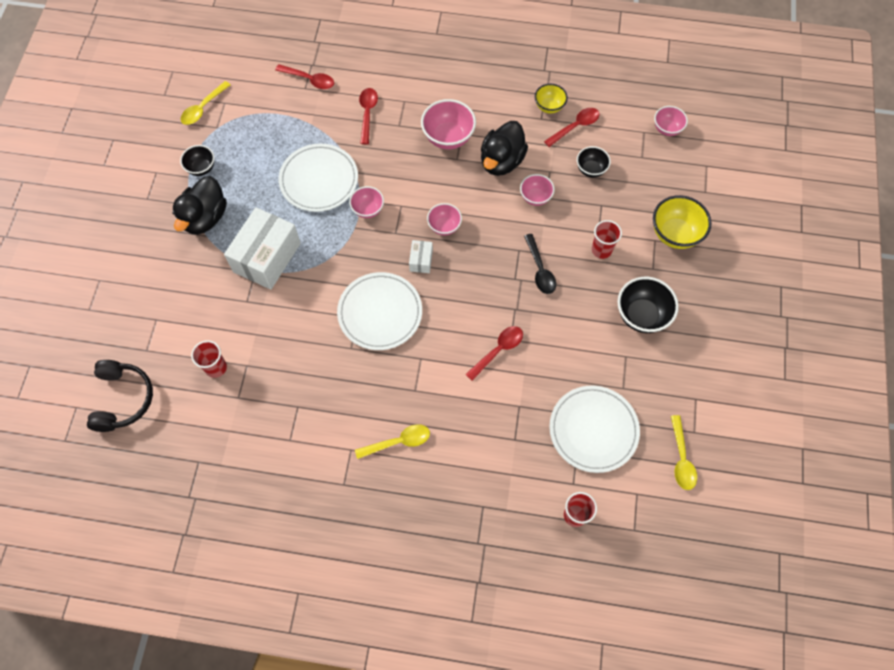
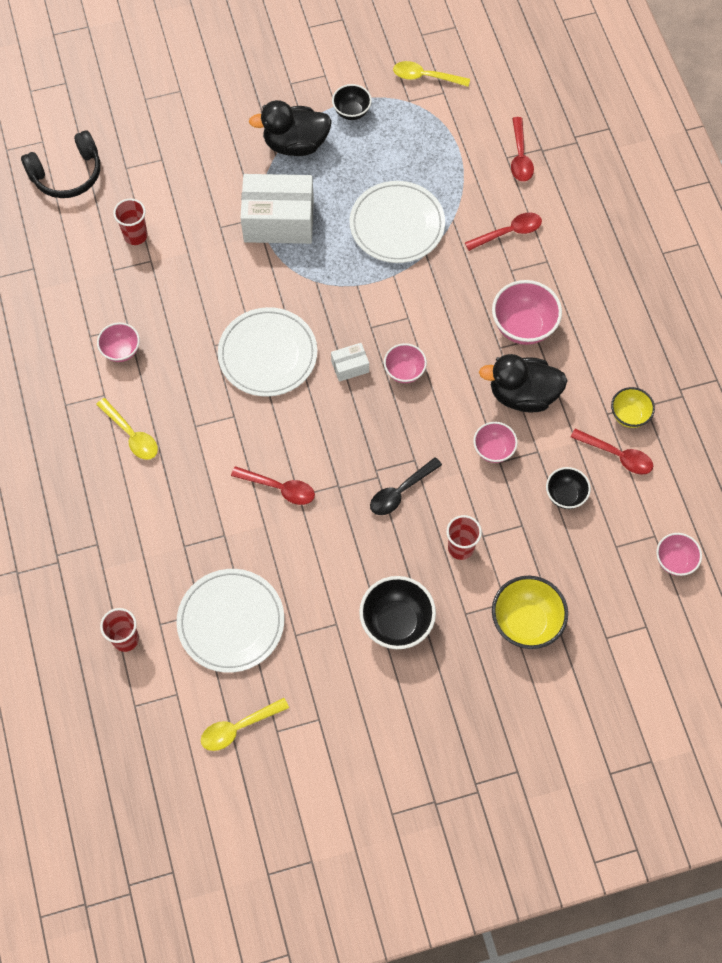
camera: 65 degrees right, 0 degrees up
pink bowl [349,186,384,218] -> pink bowl moved to [97,322,140,362]

